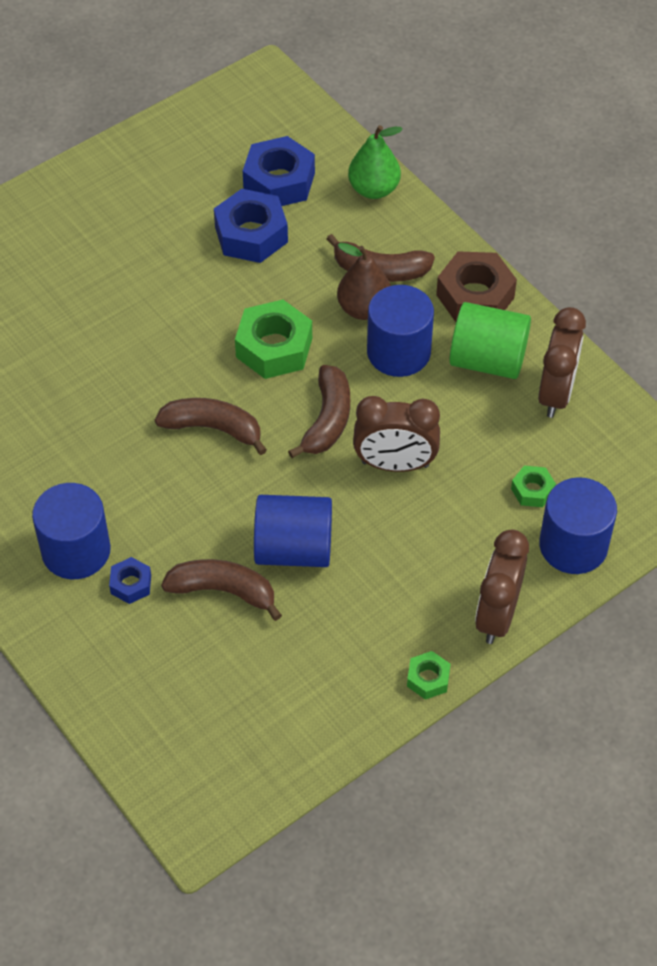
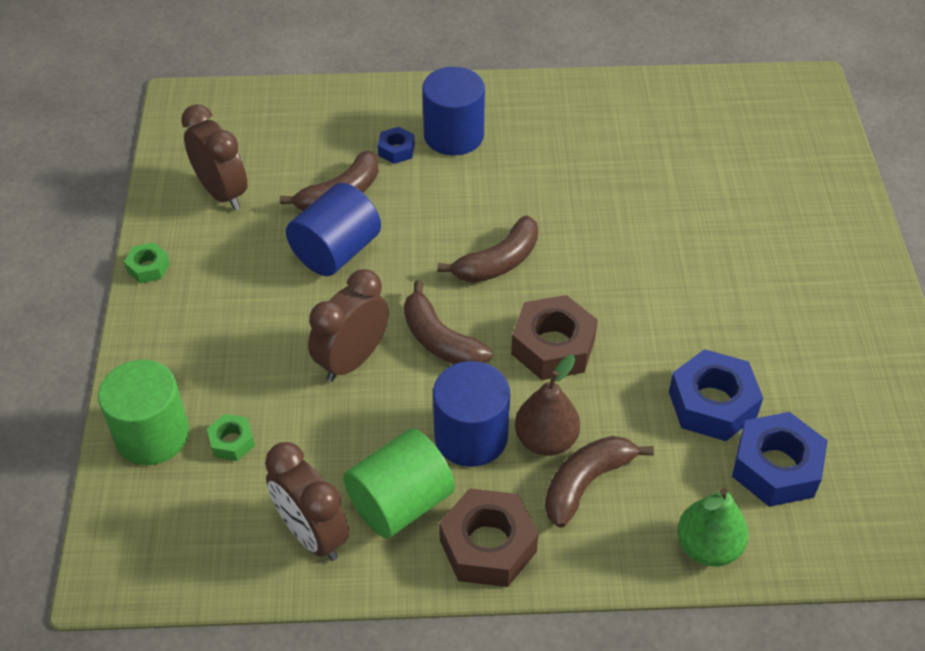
camera: 125 degrees right, 5 degrees down
green nut [235,300,312,379] -> brown nut [511,295,598,380]
brown clock [475,530,529,644] -> brown clock moved to [181,104,248,210]
blue cylinder [539,477,617,574] -> green cylinder [98,360,189,465]

